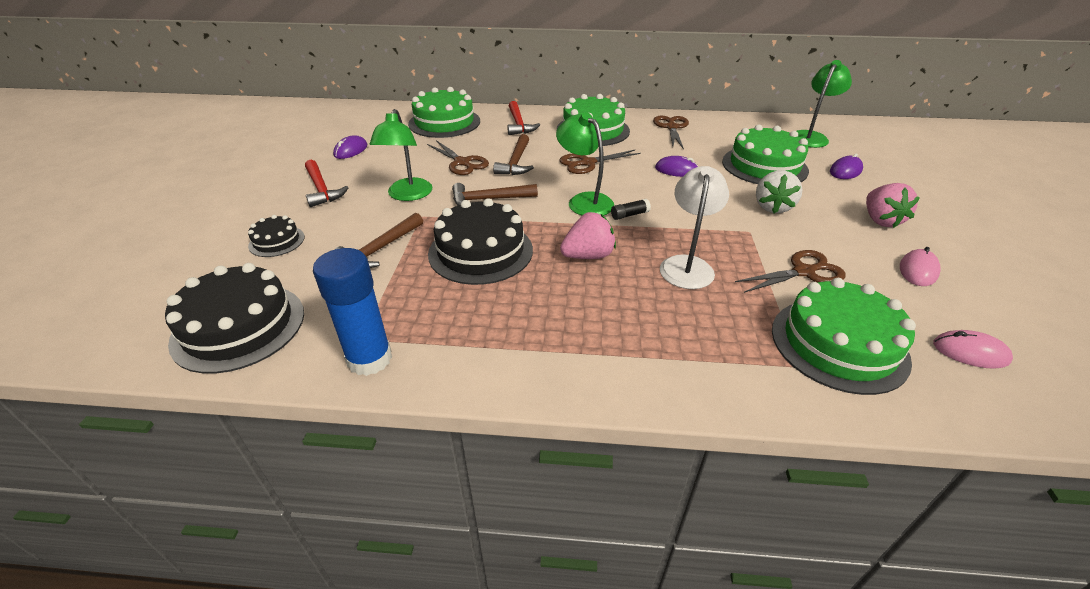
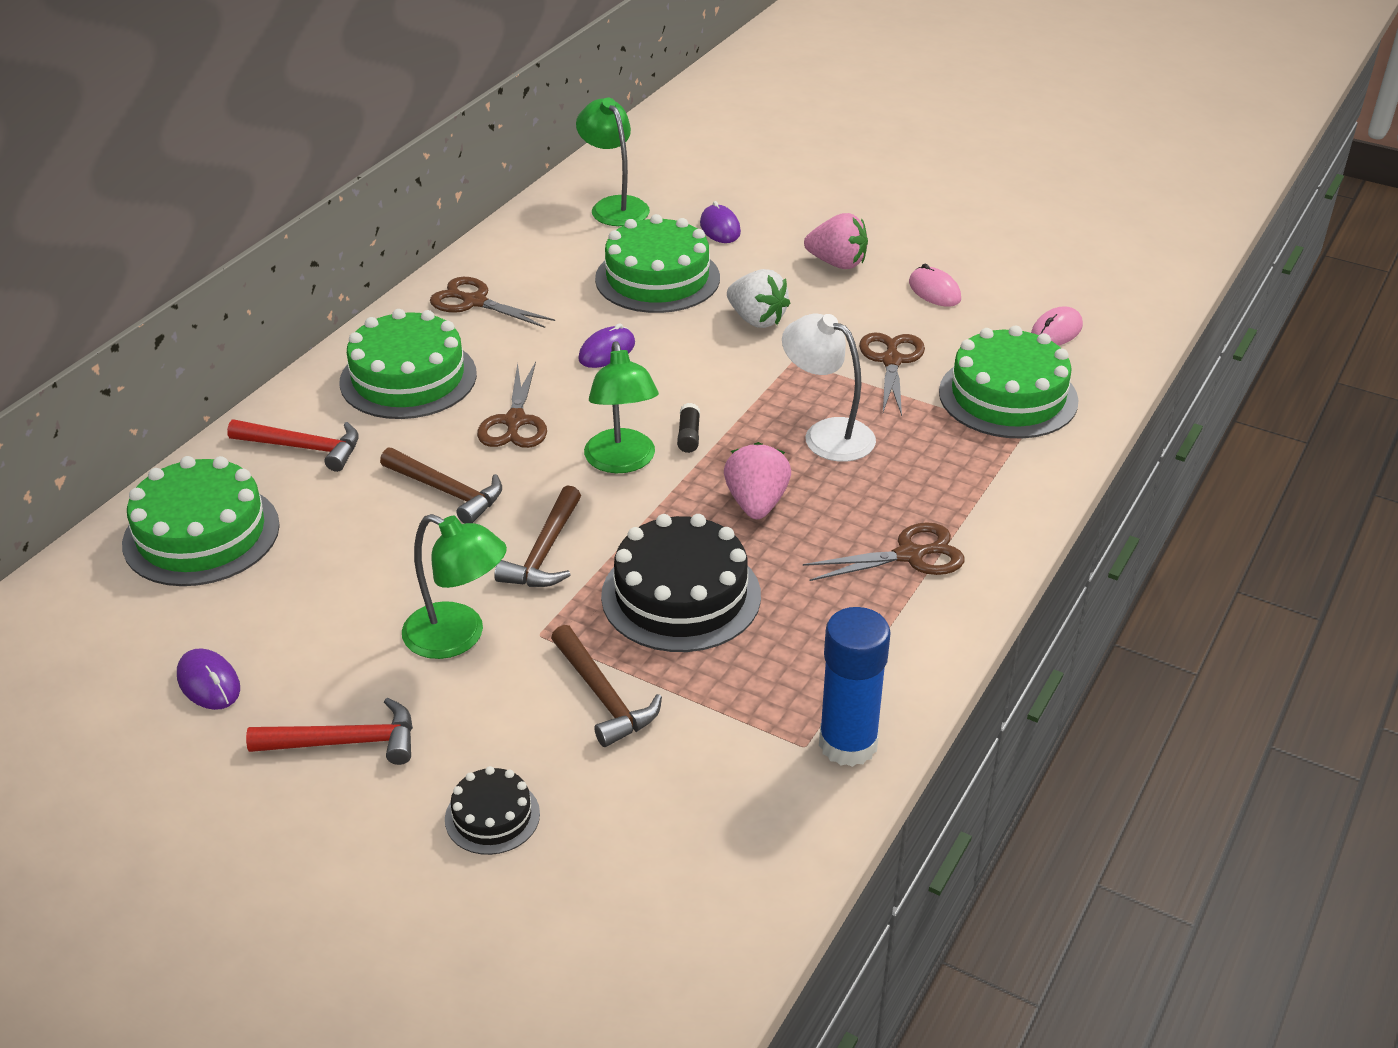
camera: 65 degrees left, 0 degrees up
black cake [165,263,304,374] -> none
brown scissors [427,140,489,175] -> brown scissors moved to [803,522,965,581]
green lamp [556,112,614,215] -> green lamp turned 90 degrees counterclockwise [584,341,659,473]

